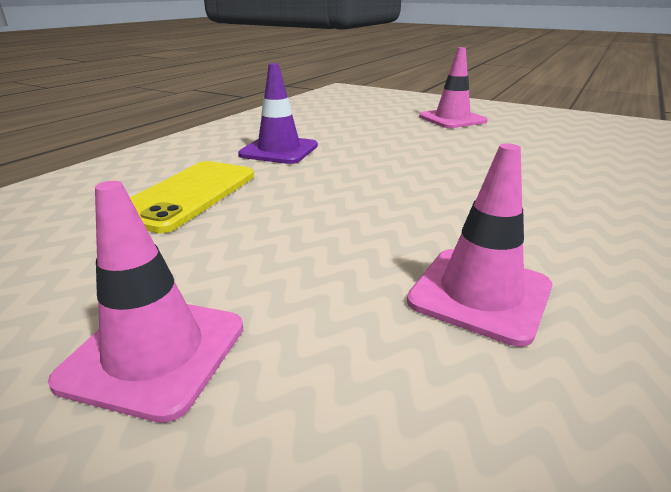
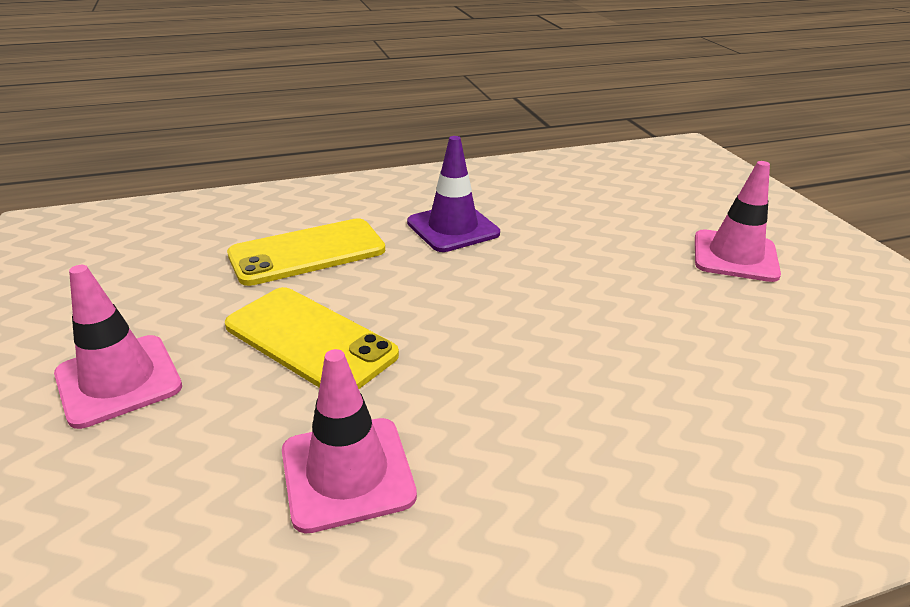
camera: 40 degrees right, 5 degrees up
none -> yellow phone [225,287,399,389]

